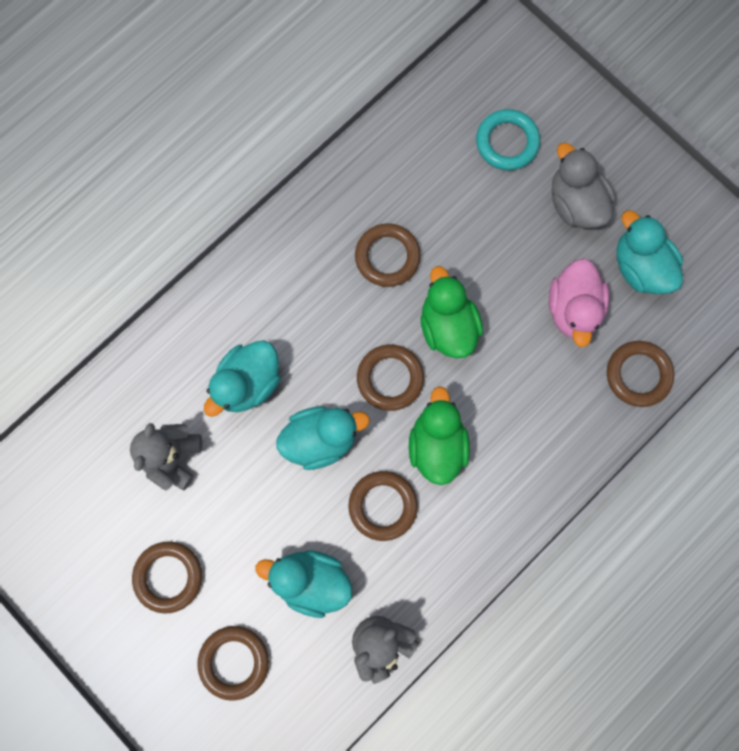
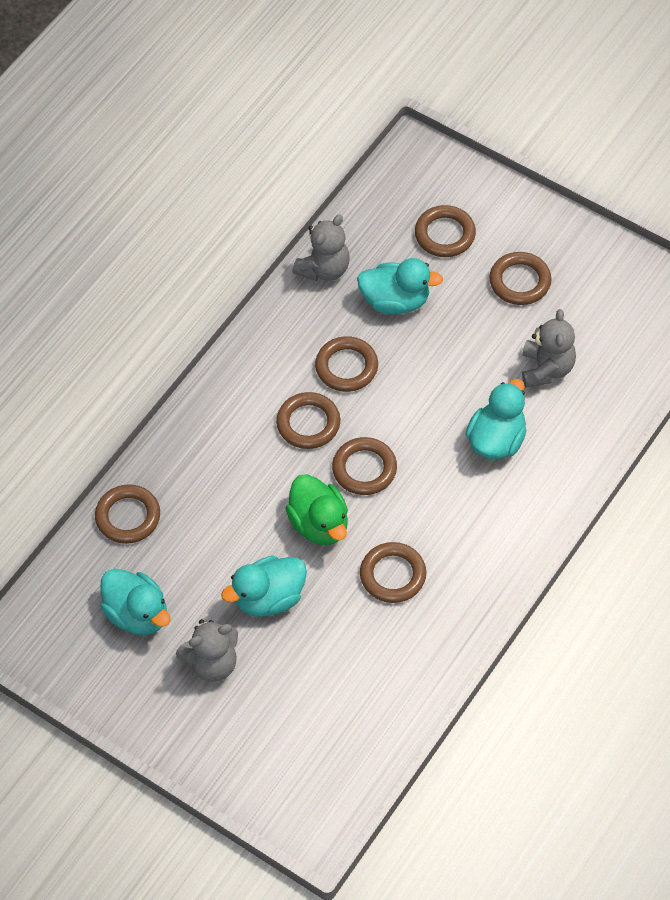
camera: 170 degrees right, 20 degrees down
turquoise duck [277,407,370,470] -> turquoise duck moved to [221,556,307,617]
green duck [409,386,470,485] -> brown ring [276,392,340,449]
turquoise ring [476,109,540,170] -> none
pink duck [549,259,609,347] -> none
grey duck [552,143,615,228] -> grey teddy bear [176,619,238,682]

